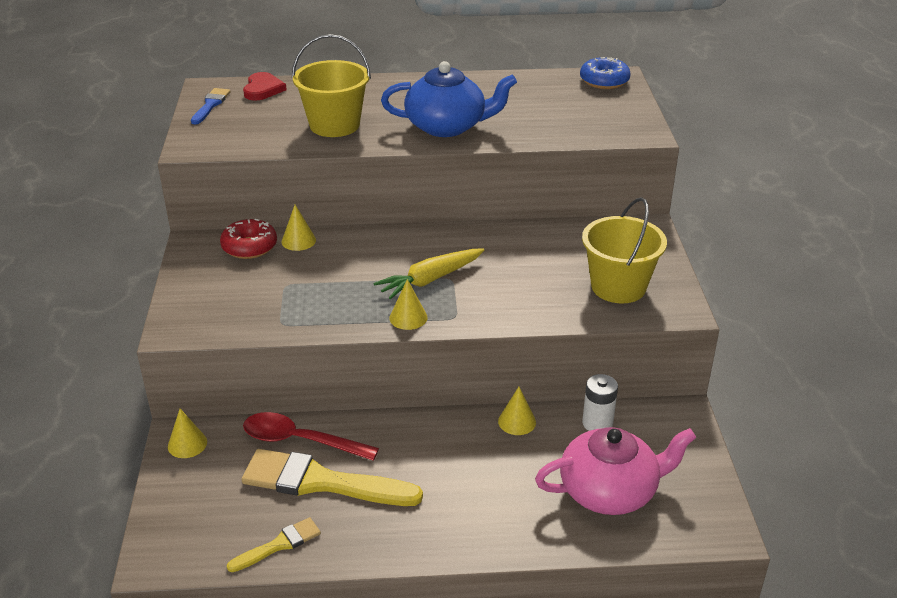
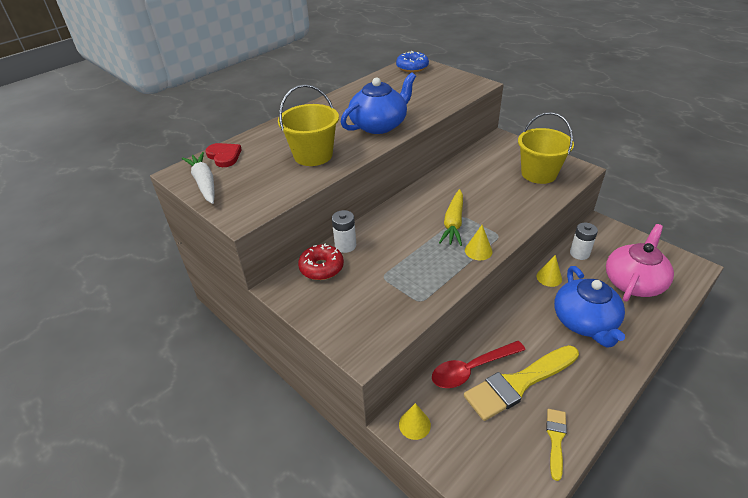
camera: 40 degrees left, 5 degrees up
blue brush [191,88,231,125] -> white carrot [182,152,215,204]
yellow cone [281,205,316,251] -> white battery [332,210,356,253]
none -> blue teapot [554,266,625,348]

